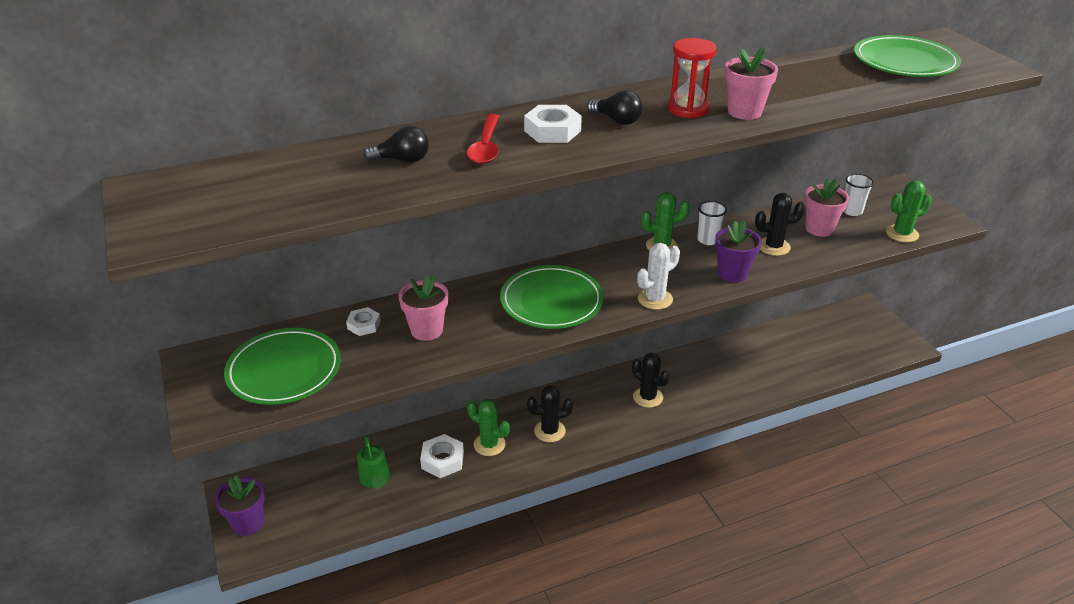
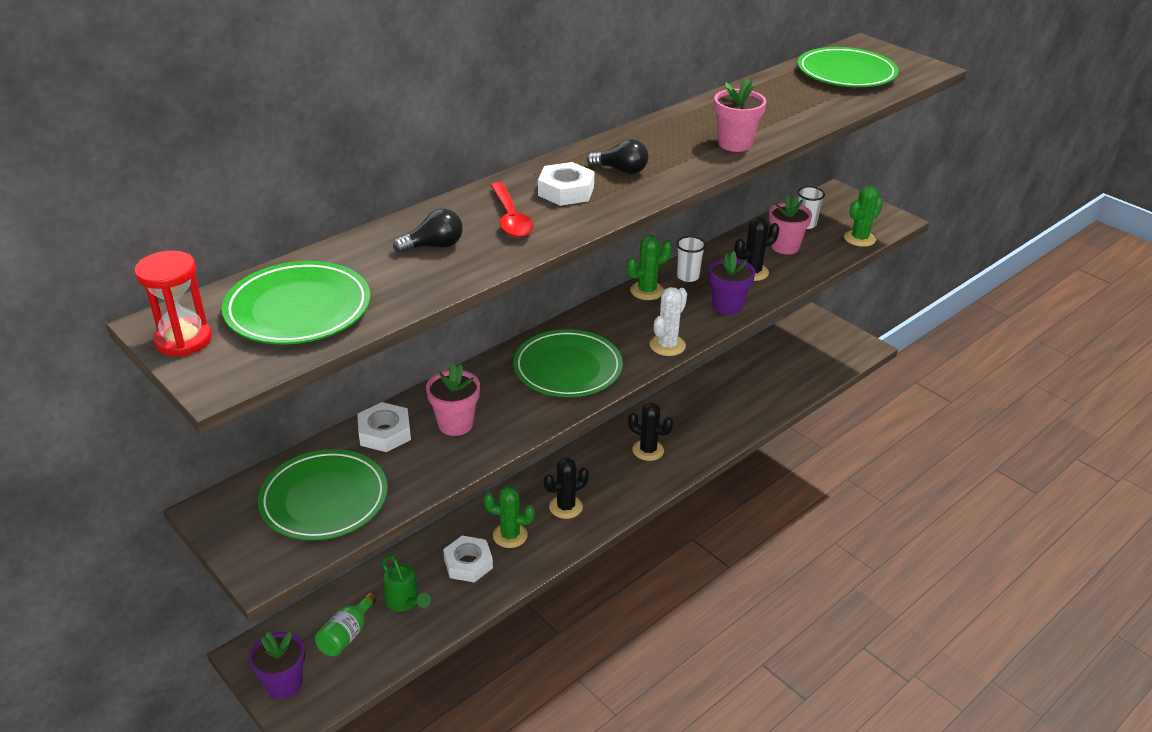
camera: 20 degrees left, 0 degrees up
white nut [346,307,381,336] -> white nut [357,402,411,452], size x1.54
red hourglass [668,38,717,118] -> red hourglass moved to [134,251,212,356]
none -> green plate [222,261,370,345]
none -> green bottle [315,593,376,656]

